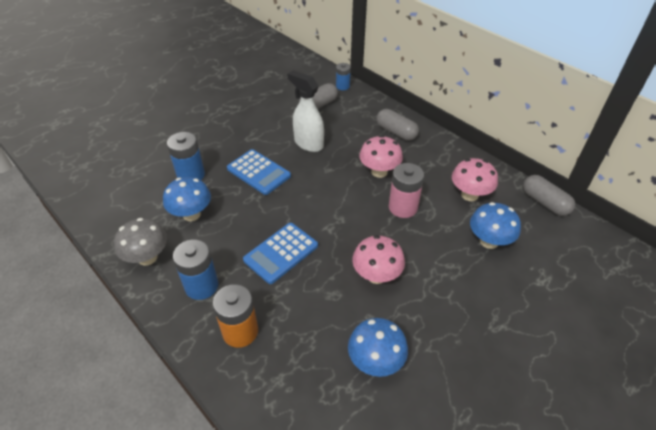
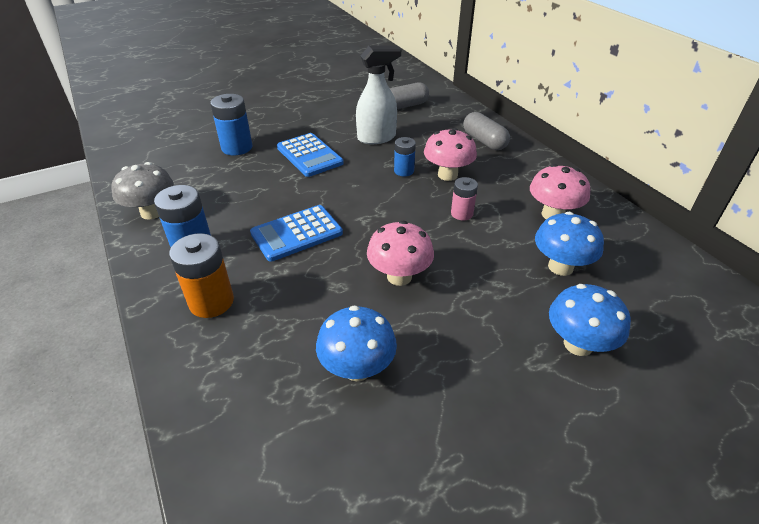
camera: 15 degrees right, 5 degrees down
blue mushroom [163,177,211,221] -> blue mushroom moved to [549,284,631,356]
white spray bottle [287,70,324,152] -> white spray bottle turned 105 degrees clockwise [356,45,401,144]
blue battery [336,63,351,90] -> blue battery moved to [394,137,416,176]
pink battery [389,163,424,218] -> pink battery [451,177,478,220], size x0.61
grey capsule [523,175,575,216] -> none

